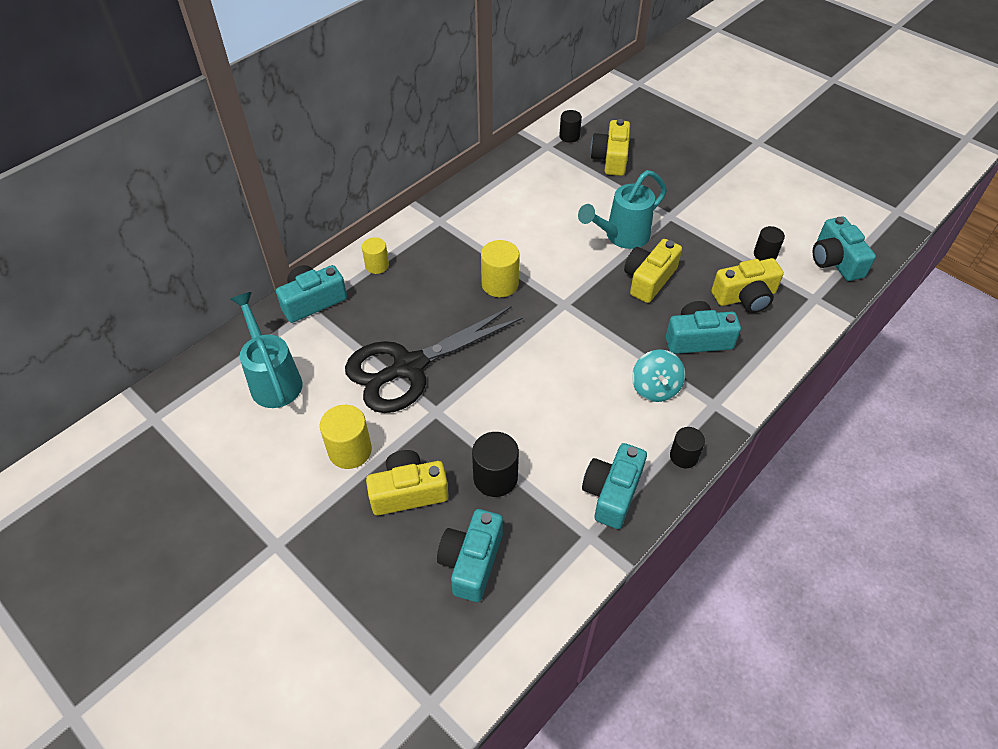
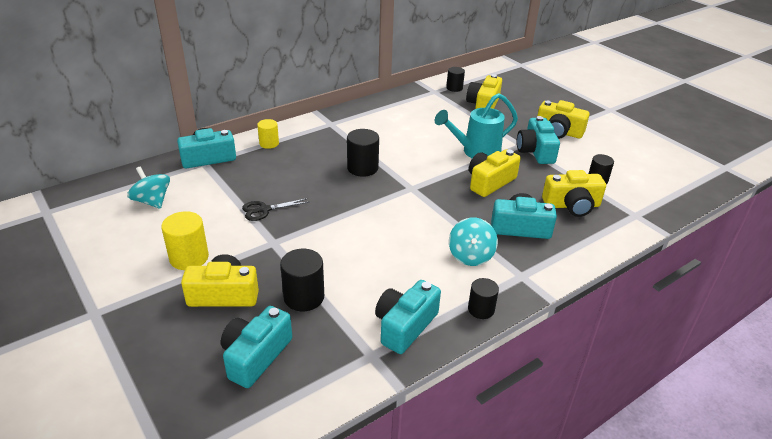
camera: 10 degrees right, 15 degrees down
turquoise watering can [230,292,303,408] -> turquoise spinning top [127,167,170,209]
black scissors [345,306,523,413] -> black scissors [242,198,309,221], size x0.41
yellow cylinder [481,240,519,297] -> black cylinder [347,129,379,177]
turquoise camera [812,217,876,281] -> turquoise camera moved to [517,116,560,164]
none -> yellow camera [537,100,590,139]

